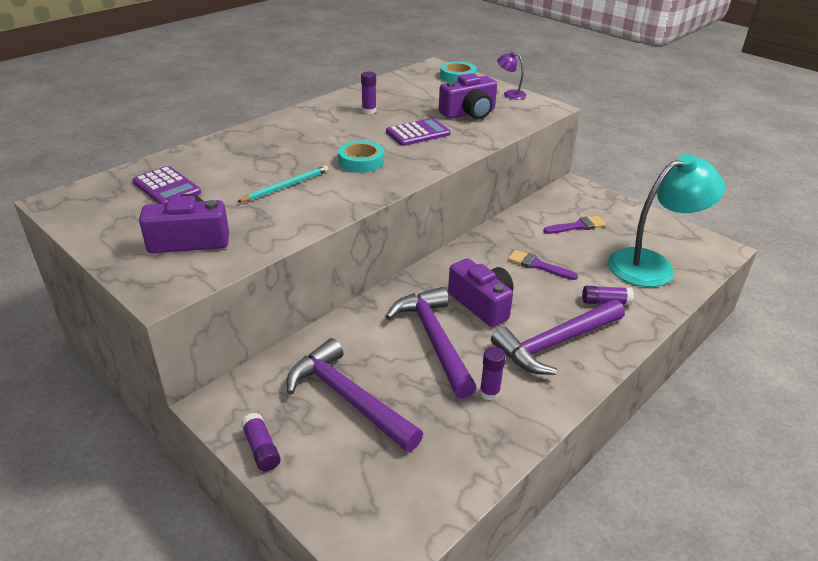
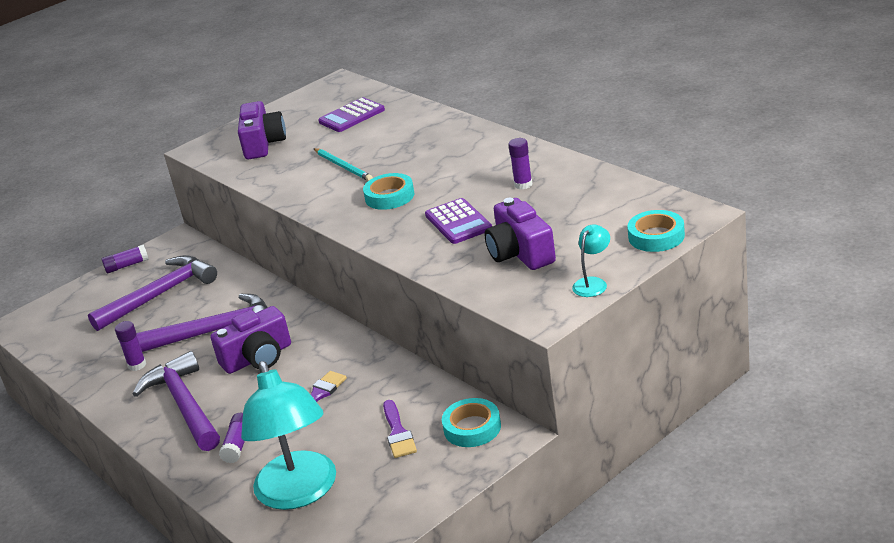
camera: 100 degrees right, 5 degrees down
purple lamp [497,52,526,100] -> turquoise lamp [572,224,610,297]
none -> turquoise tape [442,398,501,447]

